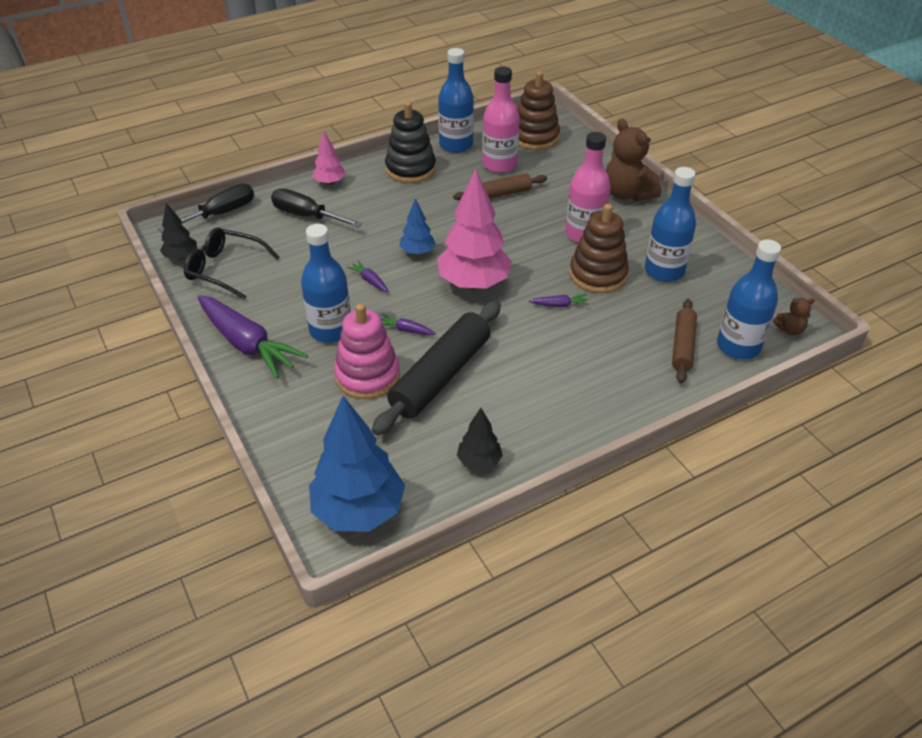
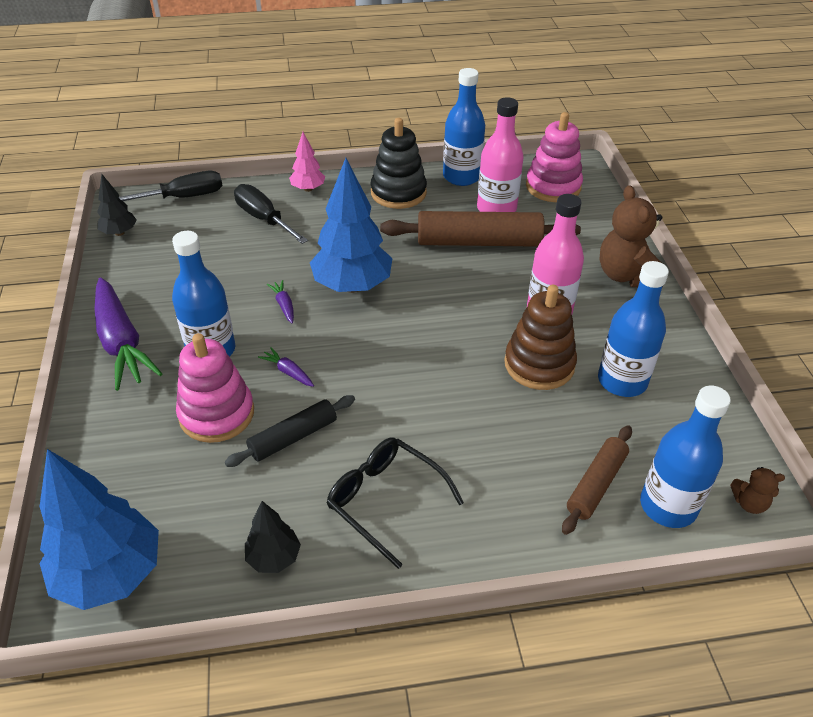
camera: 20 degrees right, 0 degrees up
black glasses [184,228,280,300] -> black glasses moved to [327,437,464,569]
black rolling pin [372,301,501,436] -> black rolling pin [225,395,355,467], size x0.58
blue tree [399,198,436,255] -> blue tree [310,158,393,293], size x1.99
pink tree [437,169,512,290] -> none
brown rolling pin [453,173,547,200] -> brown rolling pin [380,211,581,247], size x1.72
brown stacking toy [518,71,560,150] -> pink stacking toy [526,112,583,202]
purple carrot [529,294,589,307] -> none

